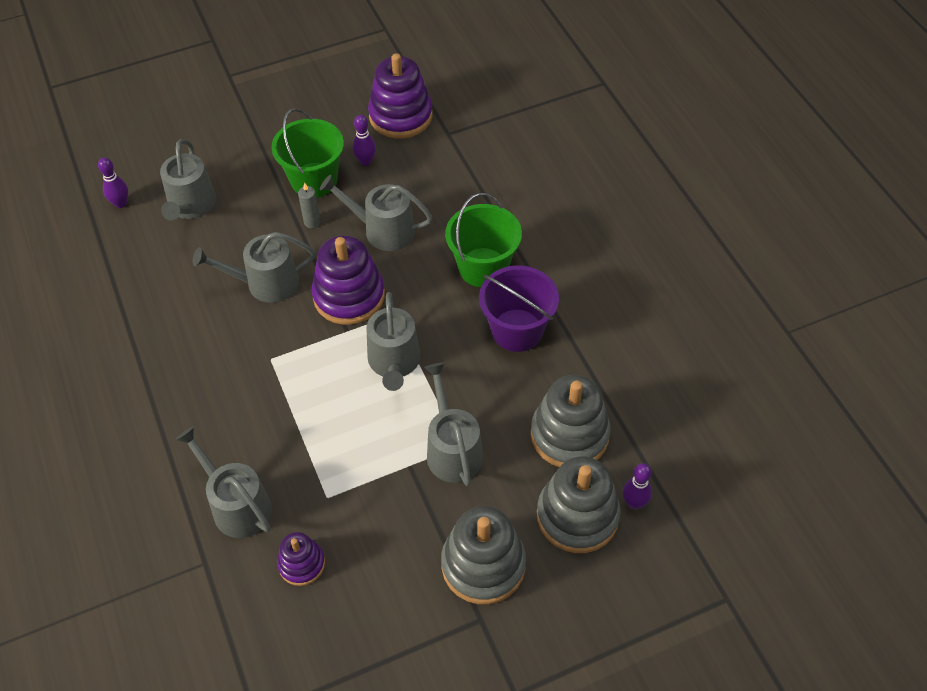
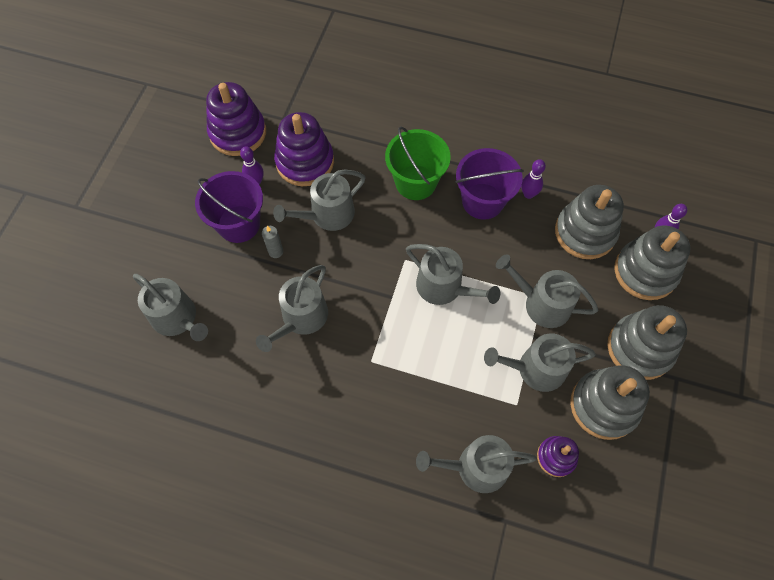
camera: 50 degrees left, 10 degrees up
purple bowling pin [98,158,128,208] -> purple bowling pin moved to [521,159,546,199]
green bucket [272,108,344,198] -> purple bucket [195,171,263,243]
purple stacking toy [311,235,385,325] -> purple stacking toy moved to [274,112,334,186]
none -> grey watering can [484,333,596,392]
none -> grey stacking toy [570,365,650,440]

